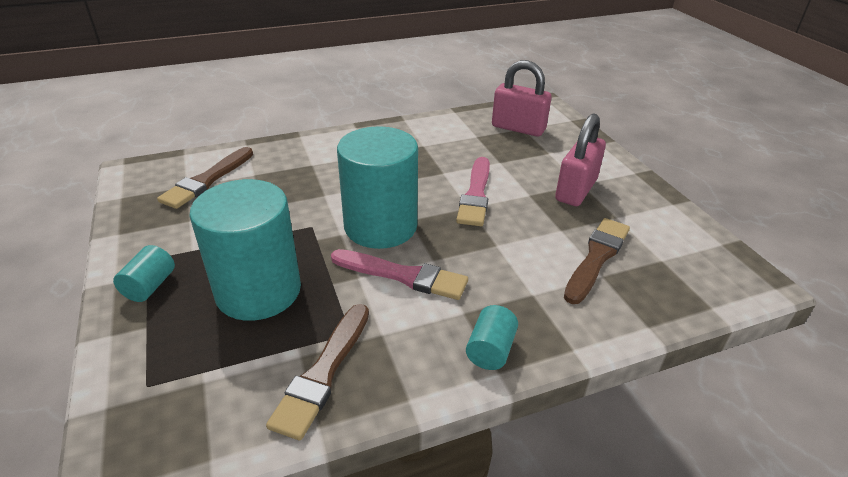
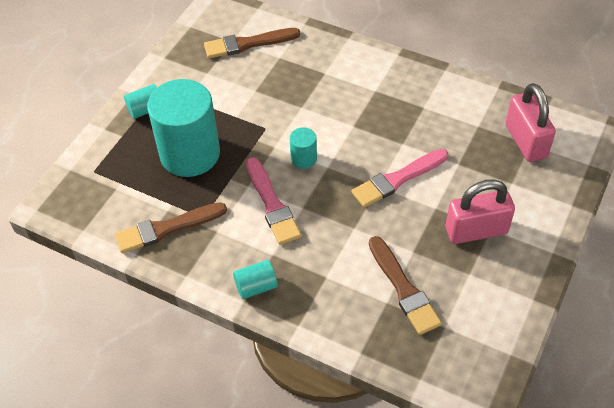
camera: 50 degrees right, 15 degrees up
turquoise cylinder [337,126,418,249] -> turquoise cylinder [290,127,317,169], size x0.43
brown brush [564,218,630,304] -> brown brush turned 75 degrees clockwise [369,236,442,335]

